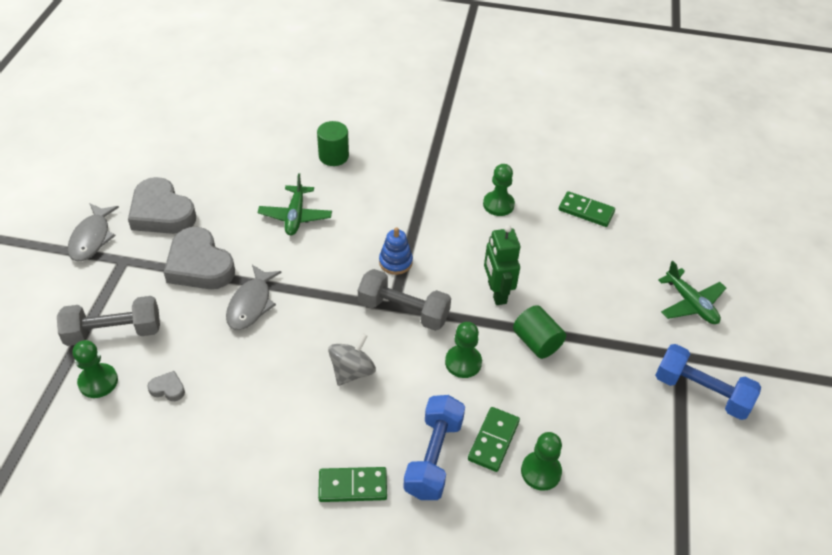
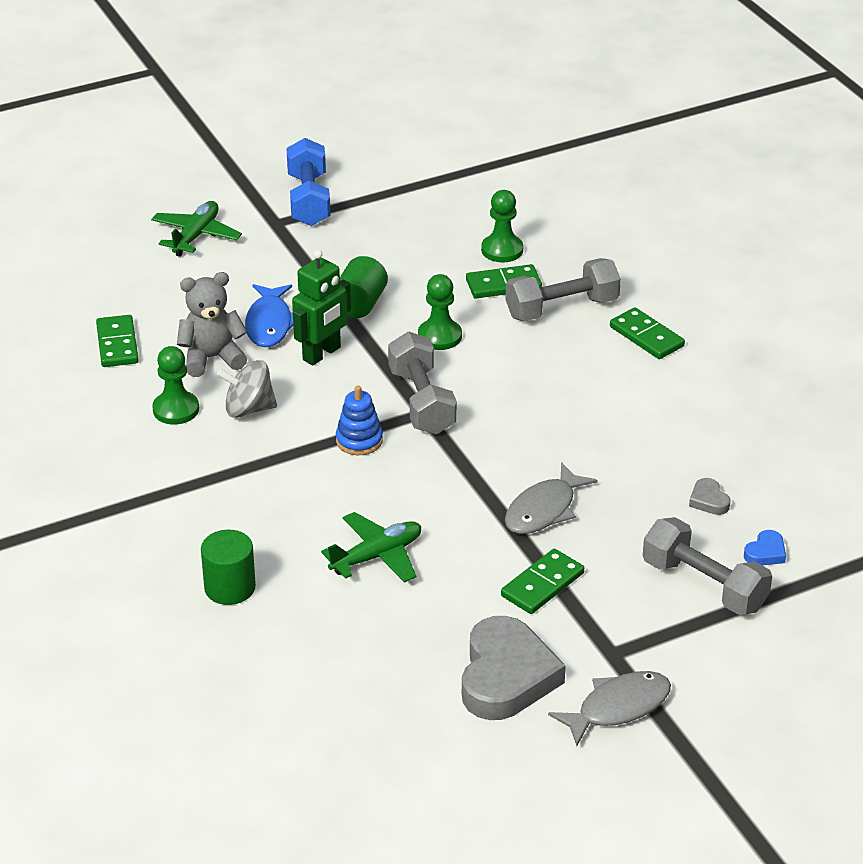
camera: 125 degrees left, 10 degrees down
green pawn [73,340,118,398] -> blue heart [744,530,786,565]
grey heart [164,227,235,289] -> green domino [501,549,584,614]
grey fish [226,265,282,330] -> grey fish turned 150 degrees clockwise [505,462,598,534]
grey spinning top [328,333,376,386] -> grey spinning top moved to [217,360,277,418]
blue dumbbell [403,395,465,500] -> grey dumbbell [506,258,621,321]
none -> grey teddy bear [177,272,247,377]
none -> blue fish [245,284,293,347]

